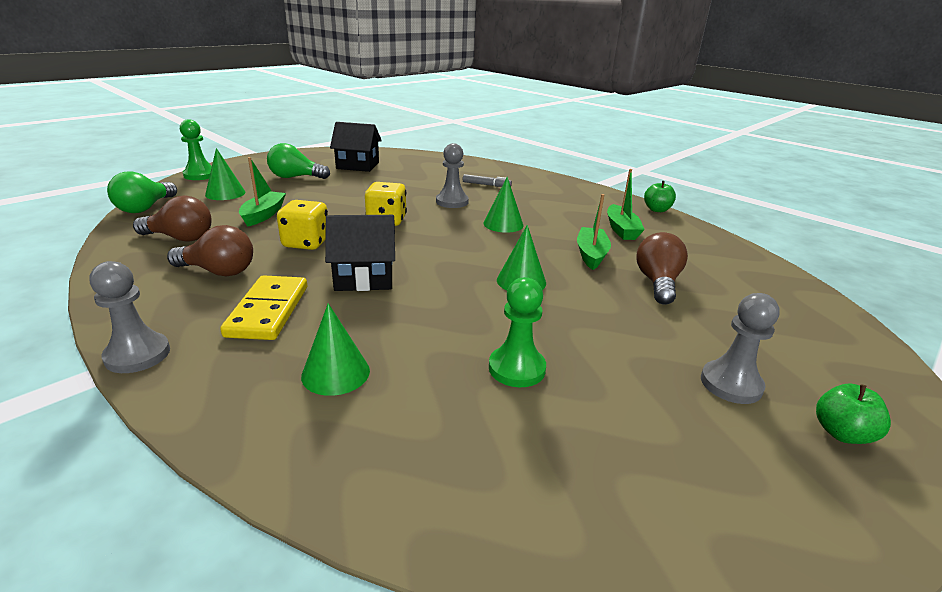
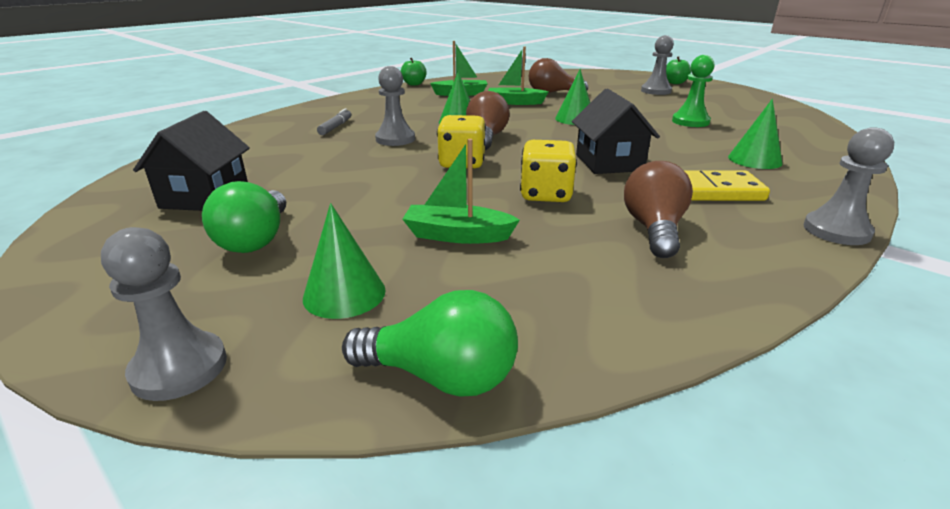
camera: 90 degrees left, 0 degrees up
brown light bulb [133,196,211,242] -> brown light bulb moved to [466,91,510,150]
green pawn [180,120,212,180] -> grey pawn [101,227,227,401]

